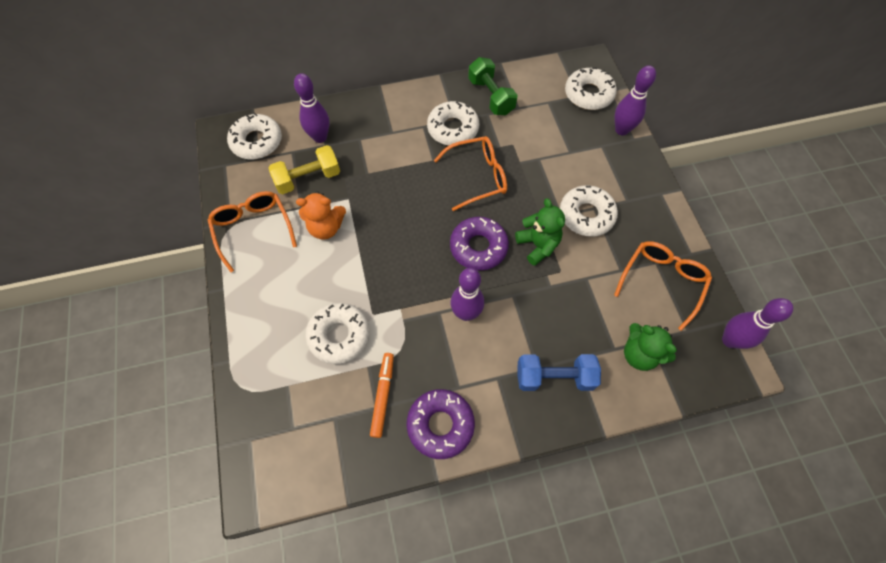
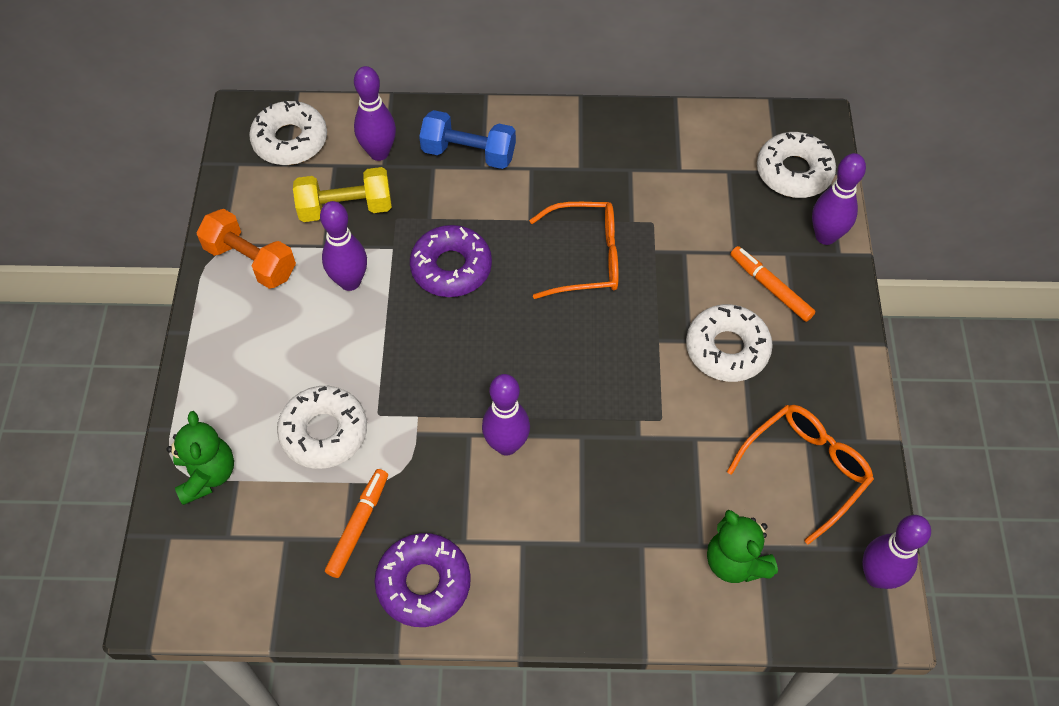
camera: 15 degrees right, 5 degrees down
orange glasses [208,191,297,272] -> orange dumbbell [196,209,296,289]
orange teddy bear [296,191,346,240] -> purple bowling pin [320,201,367,291]
white donut [427,101,479,146] -> none
purple donut [450,217,509,271] -> purple donut moved to [410,225,492,297]
green dumbbell [468,57,517,115] -> none
green teddy bear [515,198,565,266] -> green teddy bear moved to [167,411,234,505]
blue dumbbell [518,354,601,391] -> blue dumbbell moved to [419,110,516,169]
none -> orange marker [731,246,815,322]

